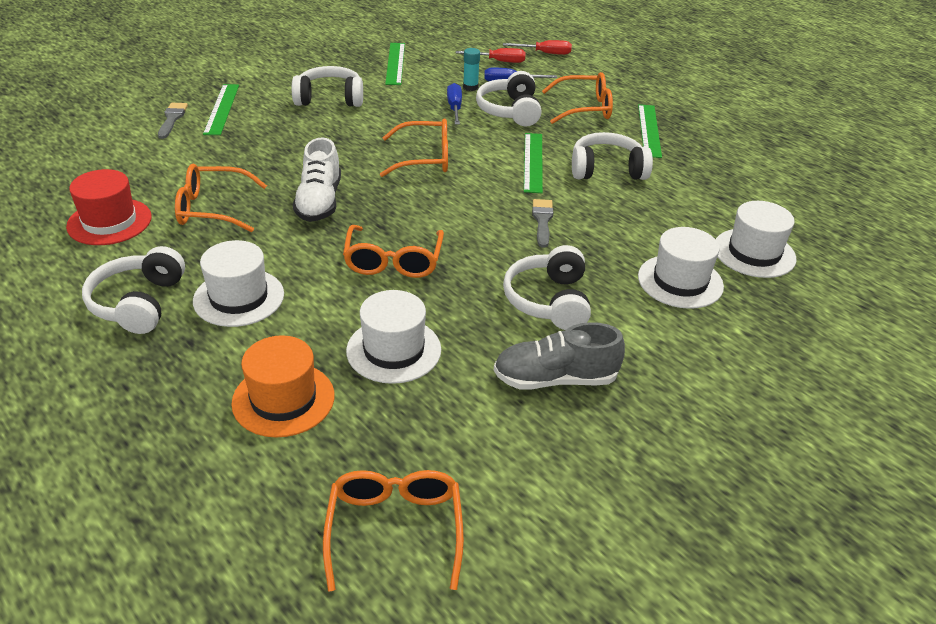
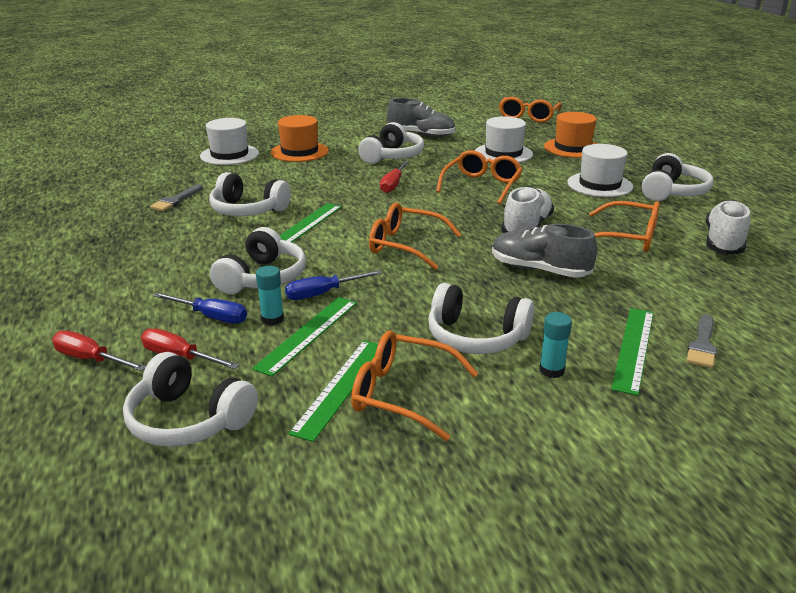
camera: 155 degrees left, 10 degrees down
red hat [66,169,152,245] -> white shoe [706,199,750,255]
blue screwdriver [447,83,462,125] -> blue screwdriver turned 45 degrees clockwise [285,270,382,300]
grey brush [532,199,553,248] -> grey brush moved to [150,184,203,211]
orange glasses [542,72,613,124] -> orange glasses moved to [351,330,479,441]
green ruler [638,104,662,158] -> green ruler moved to [252,297,357,377]
white hat [638,227,724,309] -> orange hat [271,115,329,162]
none -> white headphones [123,352,258,447]
none -> red screwdriver [380,161,408,193]
none -> grey shoe [492,224,597,278]
none -> turquoise glue stick [539,312,572,378]

